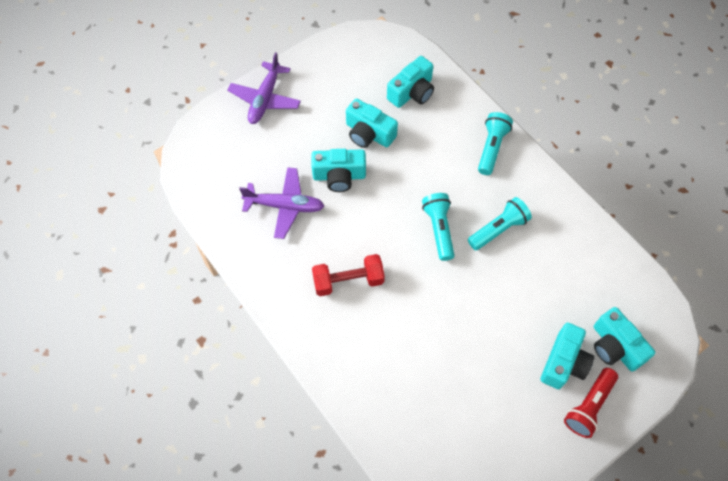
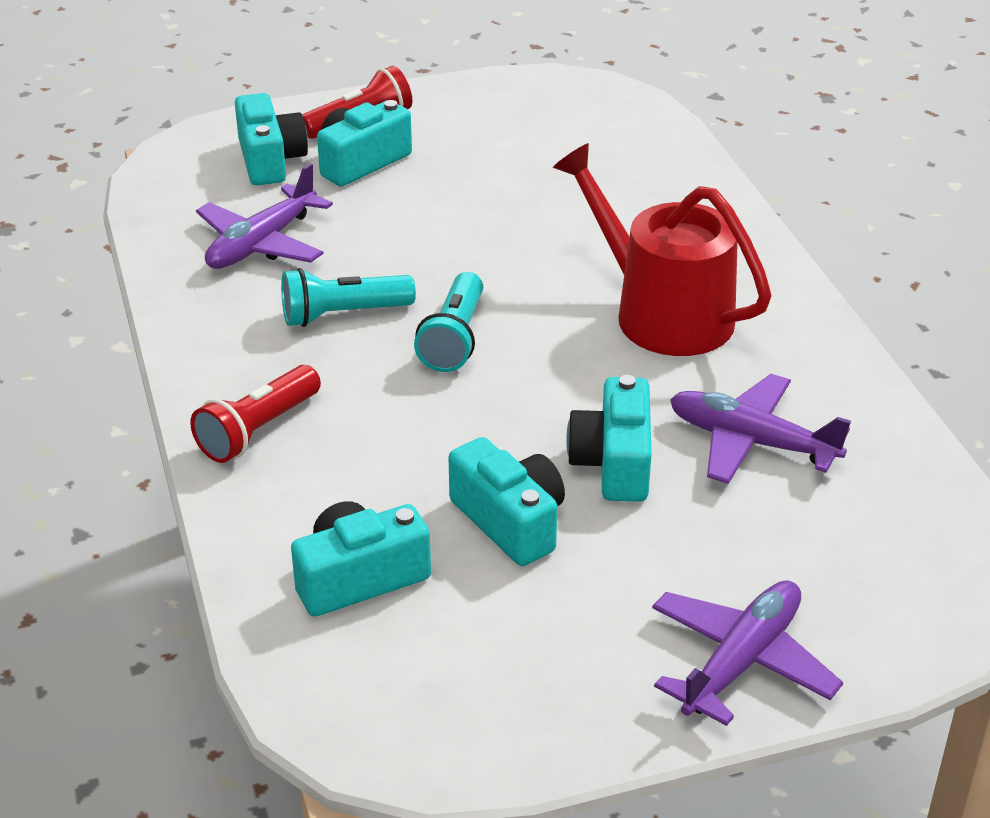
camera: 160 degrees left, 25 degrees down
turquoise camera [311,149,366,192] -> turquoise camera turned 105 degrees counterclockwise [566,375,652,502]
red dumbbell [312,254,385,296] -> red watering can [553,143,771,356]
turquoise flashlight [478,112,513,175] -> red flashlight [190,365,321,463]
none -> purple plane [196,163,333,269]

